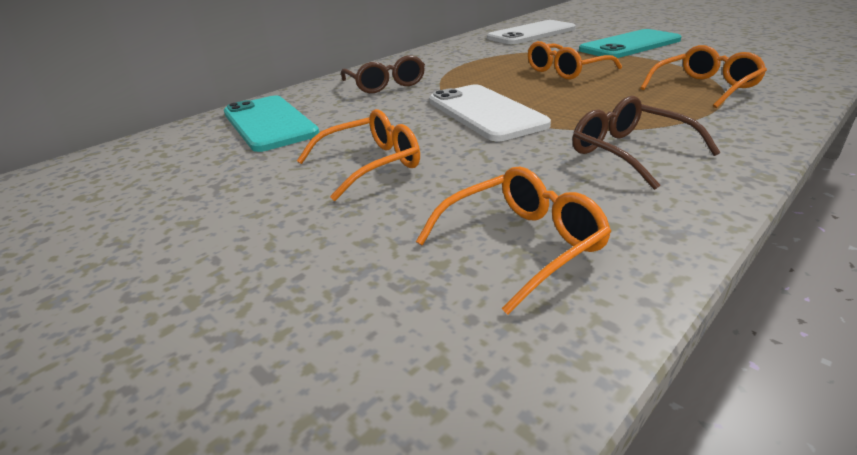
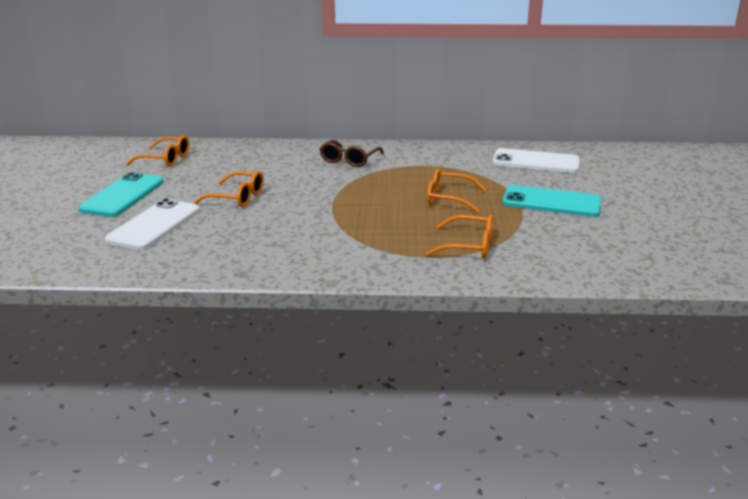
camera: 45 degrees right, 5 degrees down
turquoise phone [224,96,319,152] -> turquoise phone moved to [78,172,164,217]
orange glasses [416,167,611,315] -> orange glasses moved to [126,135,189,166]
white phone [429,84,551,141] -> white phone moved to [105,198,200,250]
brown glasses [573,96,721,190] -> none

